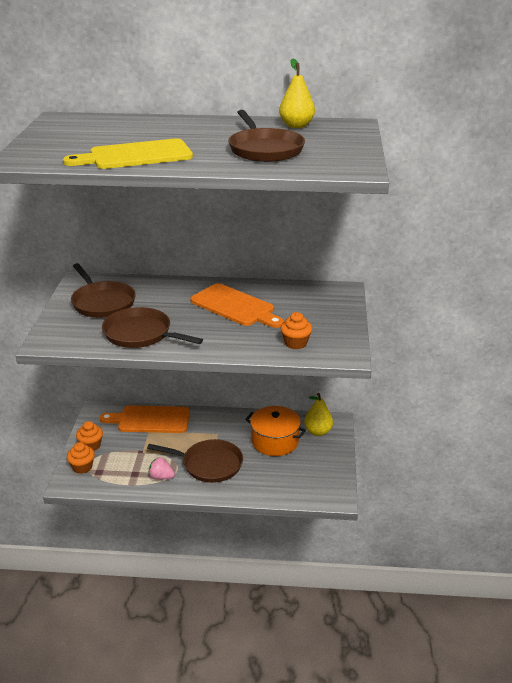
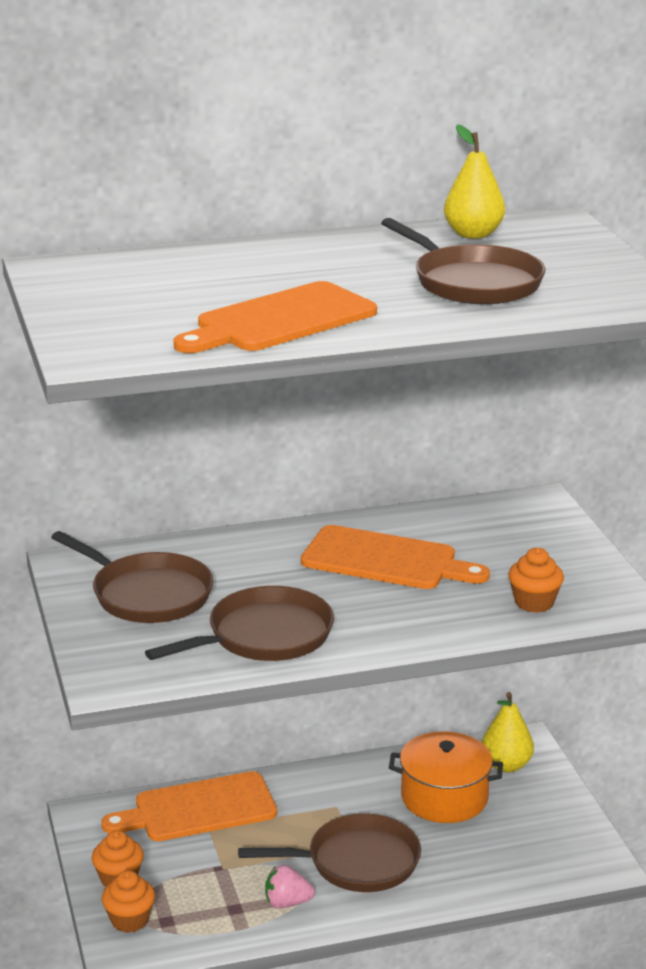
camera: 20 degrees left, 5 degrees down
yellow cutting board [63,138,193,169] -> orange cutting board [174,281,377,353]
brown pan [102,307,203,348] -> brown pan turned 135 degrees clockwise [145,586,334,661]

